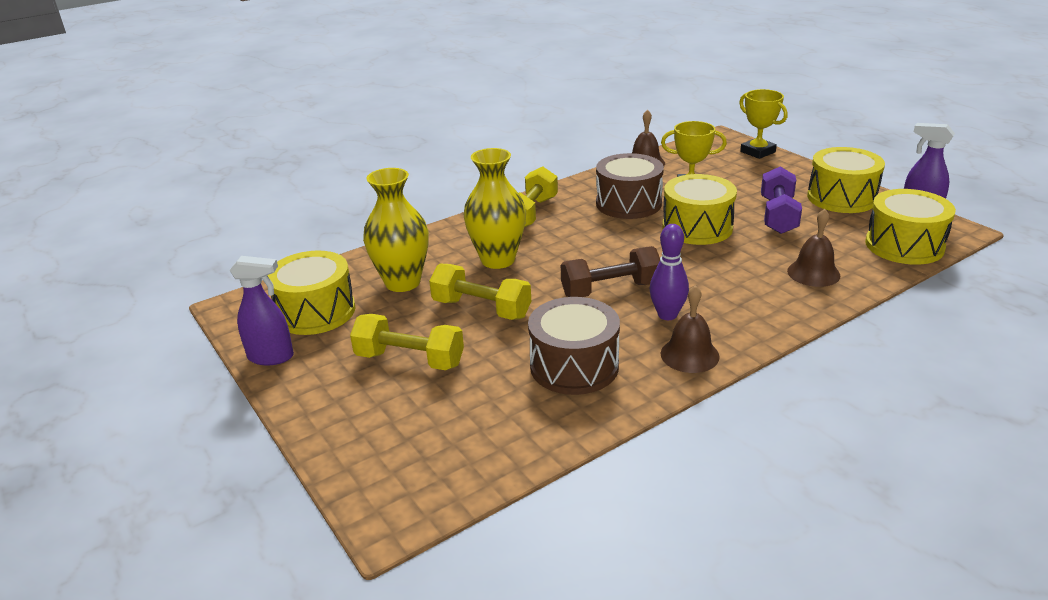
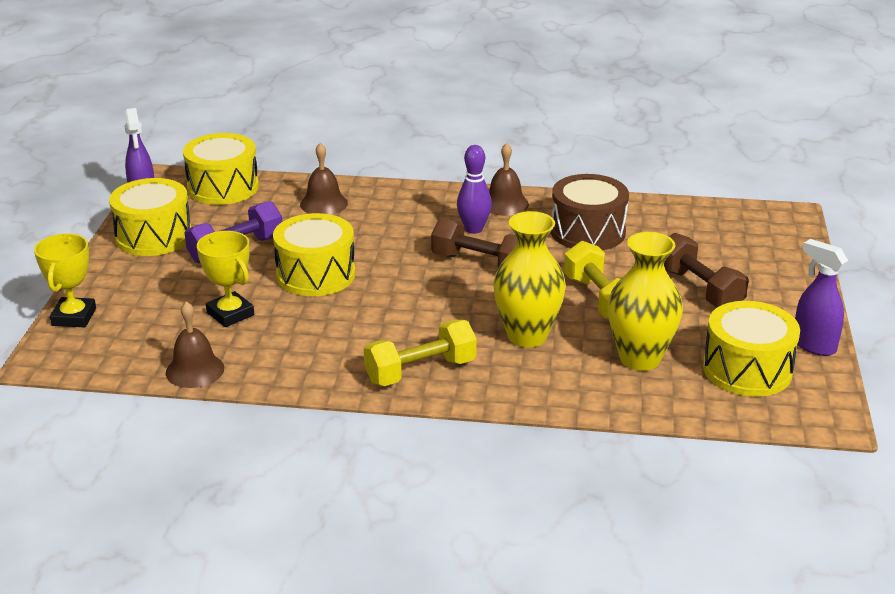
camera: 140 degrees left, 0 degrees up
yellow dumbbell [350,314,464,370] -> brown dumbbell [664,233,748,307]
brown drum [596,153,664,219] -> none

